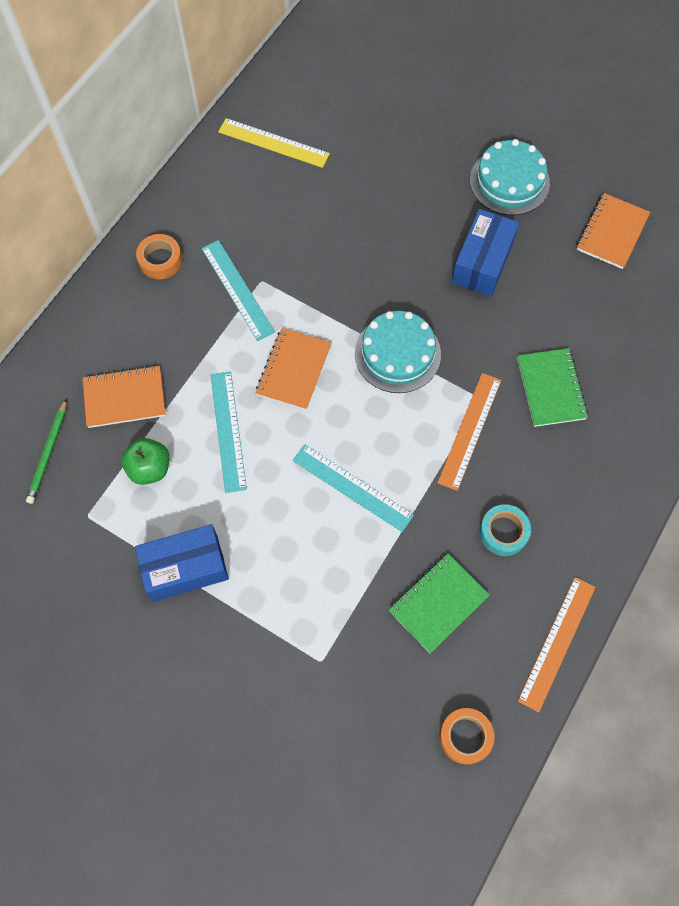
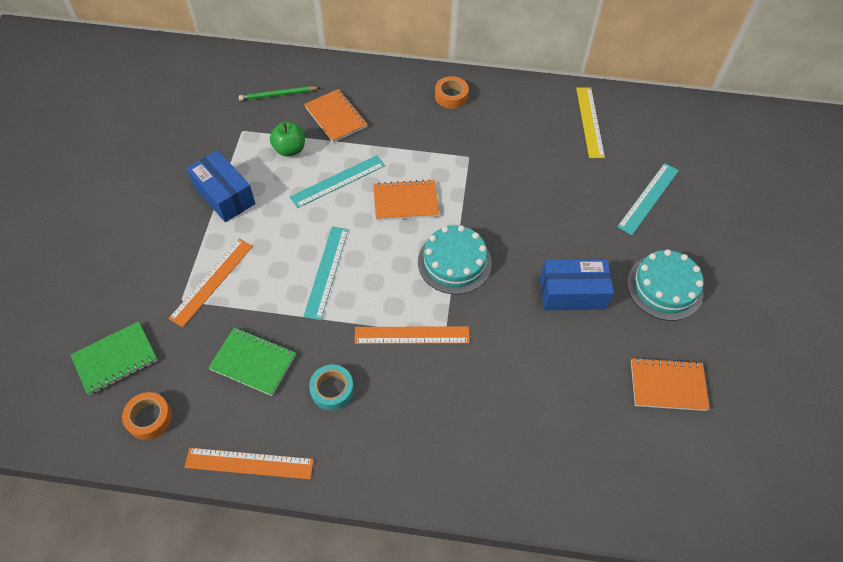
camera: 65 degrees right, 10 degrees down
turquoise ruler [201,240,275,341] -> turquoise ruler moved to [617,163,679,235]
green notebook [517,348,588,427] -> green notebook moved to [70,321,158,395]
none -> orange ruler [168,239,253,327]

